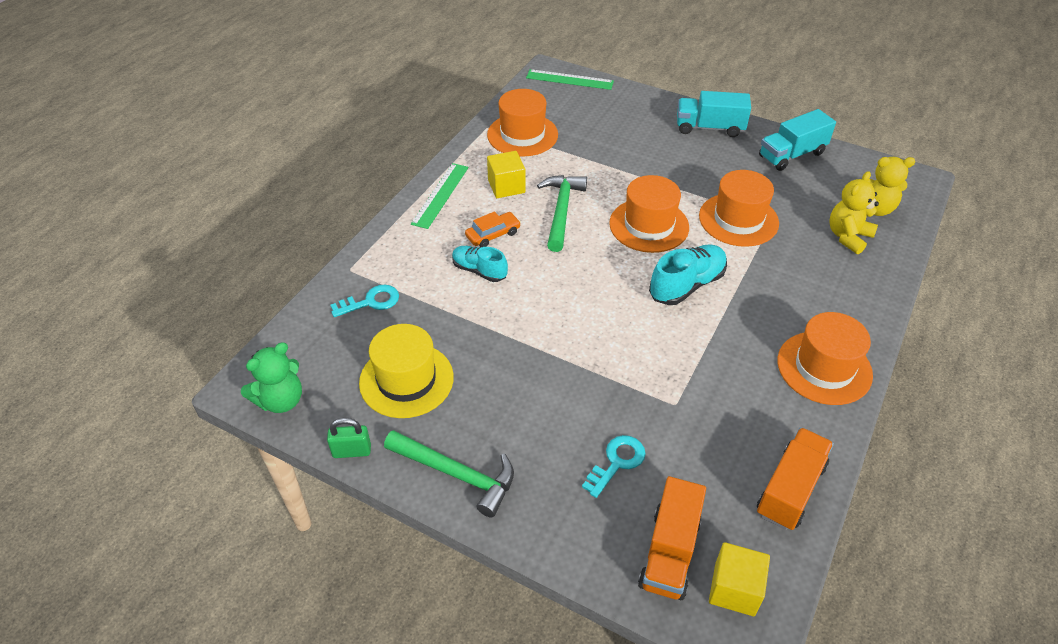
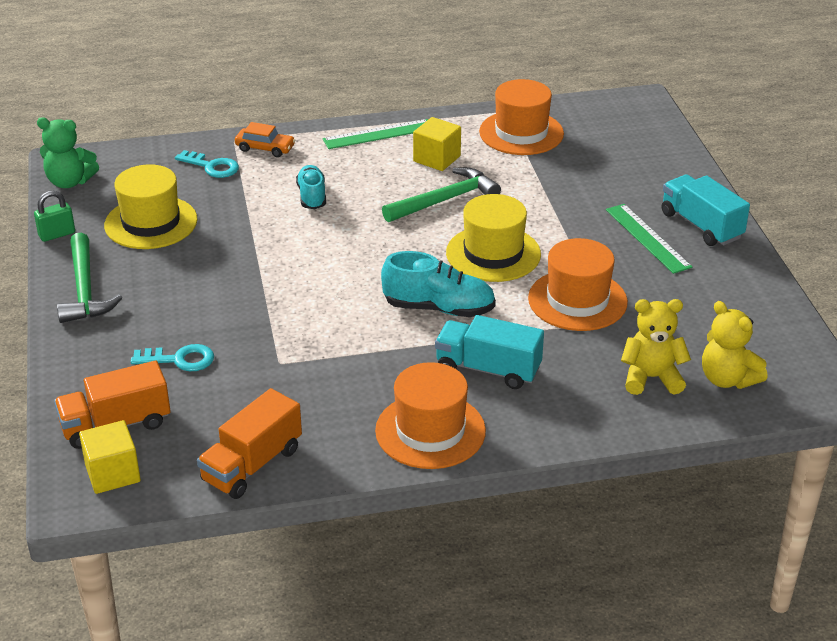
camera: 50 degrees right, 10 degrees down
green padlock [327,418,371,458] -> green padlock turned 75 degrees counterclockwise [34,191,75,242]
orange car [465,211,521,247] -> orange car moved to [235,122,296,157]
green ruler [526,69,614,90] -> green ruler moved to [606,204,692,274]
orange hat [609,175,689,253] -> yellow hat [446,194,541,282]
orange truck [757,427,834,530] -> orange truck turned 135 degrees clockwise [197,388,302,499]
turquoise truck [759,109,836,171] -> turquoise truck moved to [435,315,544,389]

